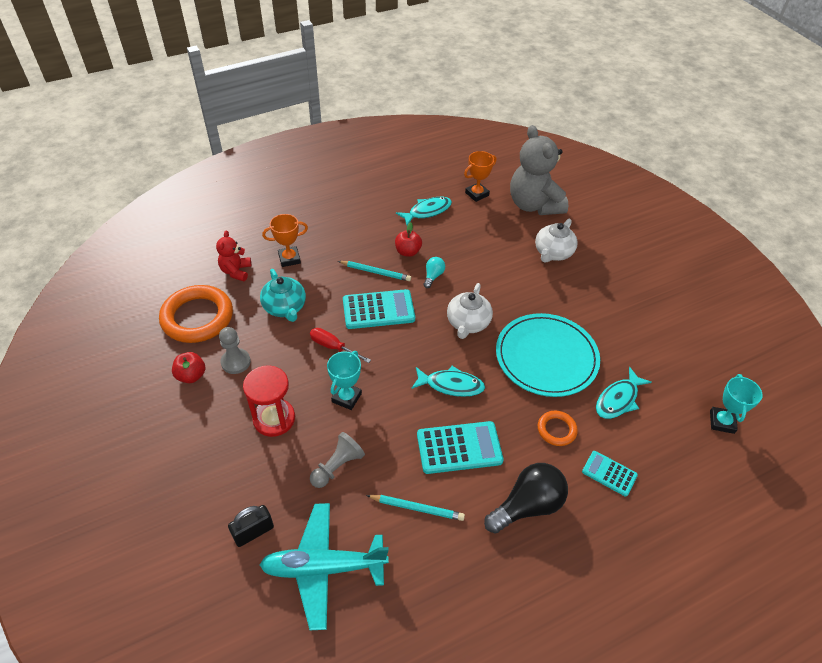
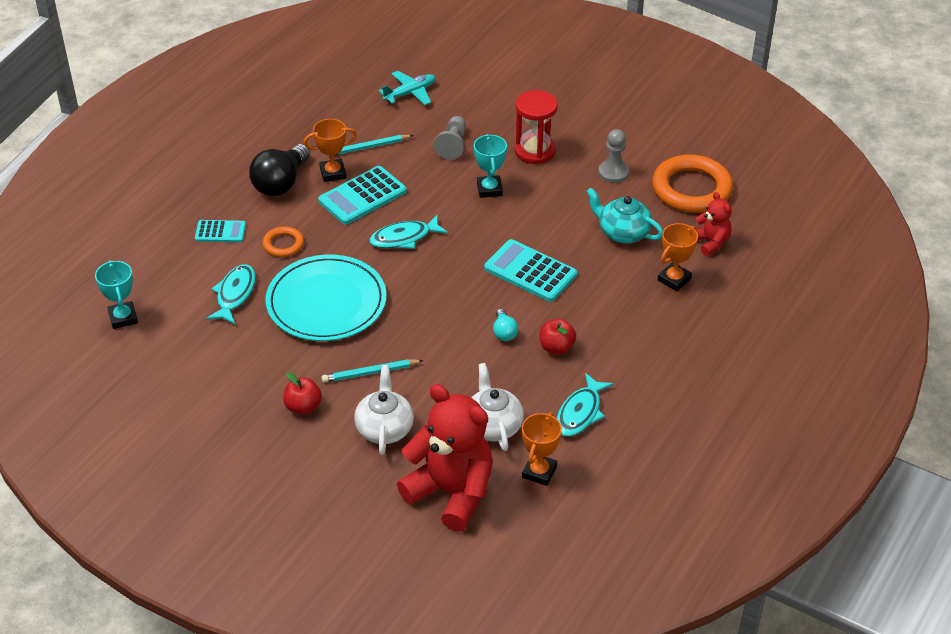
camera: 150 degrees right, 5 degrees down
red apple [172,352,205,383] -> red apple moved to [283,372,322,415]
black padlock [228,505,274,547] -> none
turquoise plane [259,503,389,630] -> turquoise plane [379,71,435,105], size x0.60
red screwdriver [310,328,371,363] -> none
turquoise pencil [338,261,411,281] -> turquoise pencil moved to [322,359,424,383]
turquoise calculator [343,289,415,329] -> turquoise calculator turned 75 degrees clockwise [484,239,577,302]
white teapot [447,283,493,339] -> white teapot moved to [471,363,524,451]
grey teddy bear [510,125,568,215] -> red teddy bear [397,384,493,532]
none -> orange trophy [304,119,357,182]

